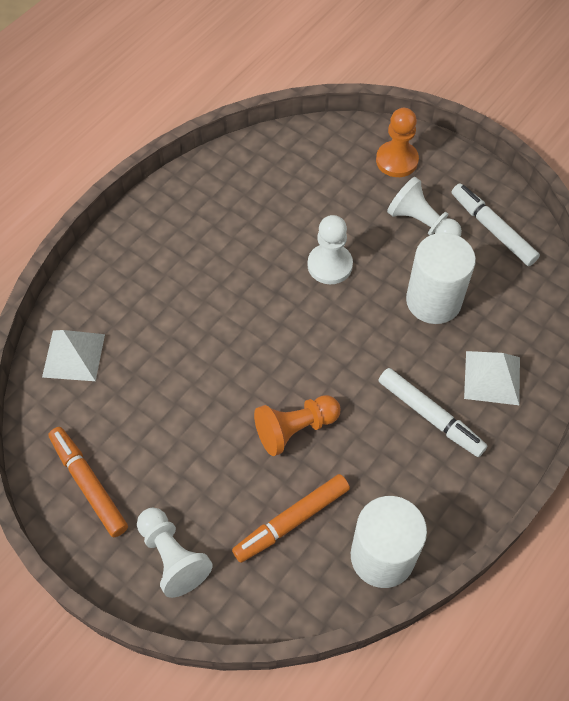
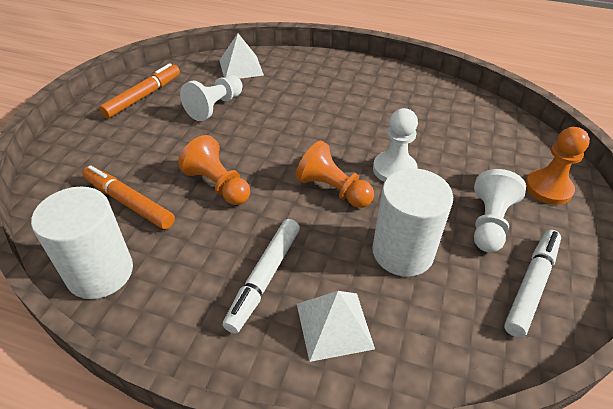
camera: 70 degrees right, 15 degrees down
white pawn [137,508,213,598] -> white pawn moved to [180,75,242,121]
none -> orange pawn [296,141,374,208]

